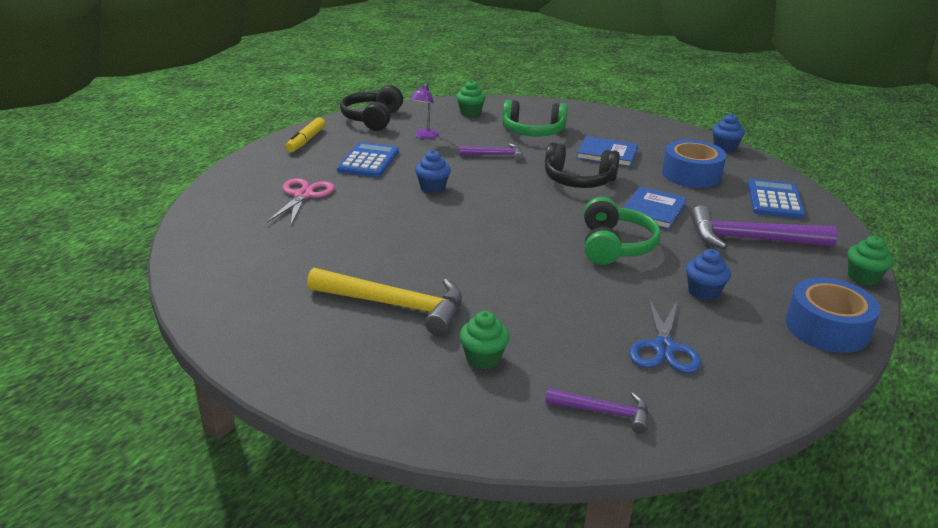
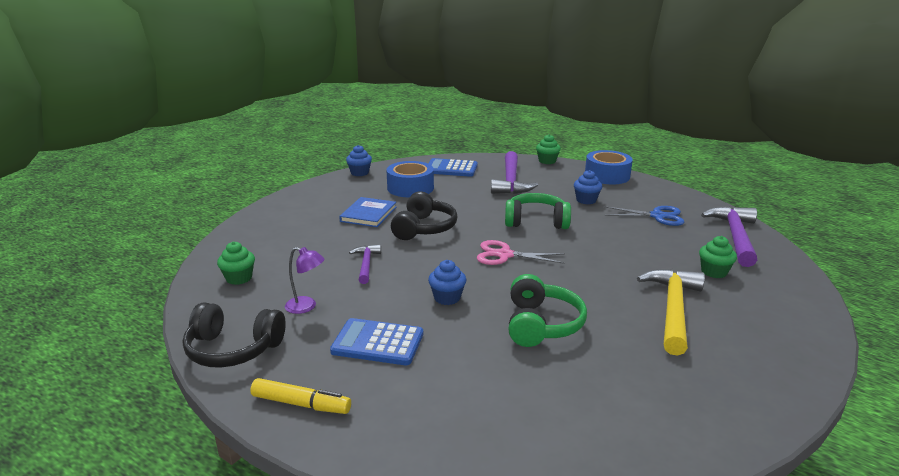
camera: 90 degrees left, 5 degrees down
pink scissors [267,178,334,225] -> pink scissors moved to [477,240,565,265]
green headphones [502,100,568,137] -> green headphones moved to [508,274,587,347]
purple hammer [545,388,648,434] -> purple hammer [701,206,757,267], size x1.83
blue book [623,186,687,230] -> none

